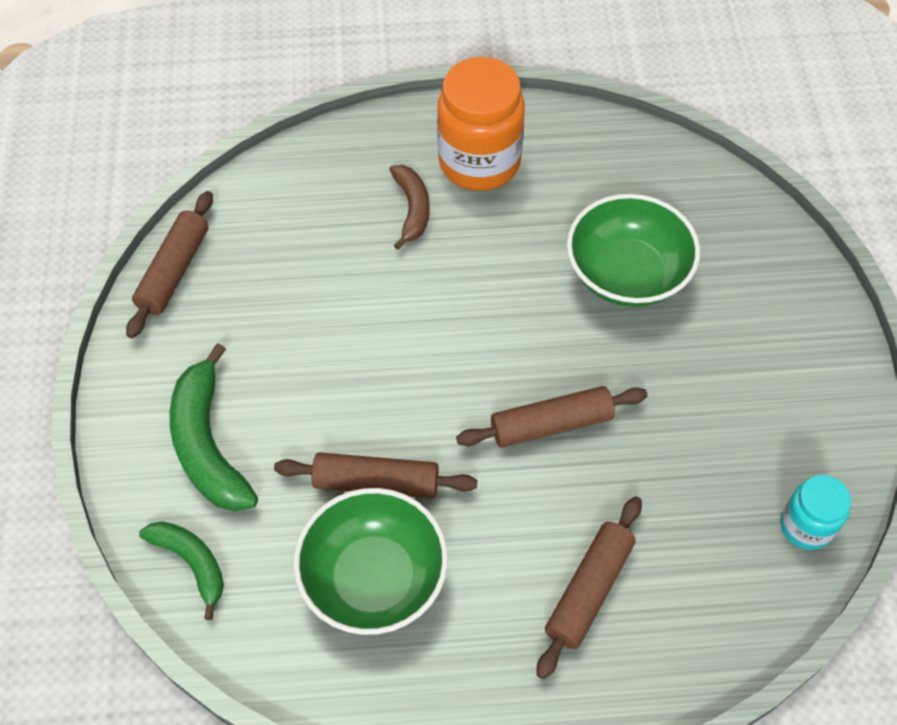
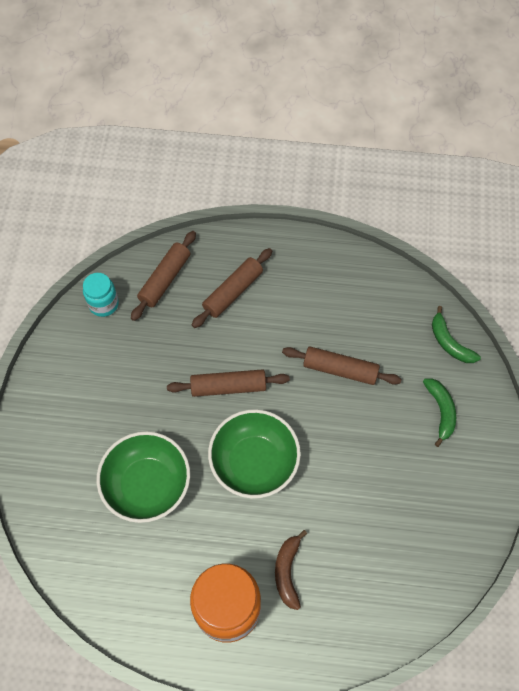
camera: 170 degrees left, 5 degrees up
brown rolling pin [126,191,213,338] -> brown rolling pin moved to [131,231,196,321]
green banana [170,343,258,511] -> green banana [423,378,456,447], size x0.61
green bowl [294,488,448,635] -> green bowl moved to [208,409,301,498]

